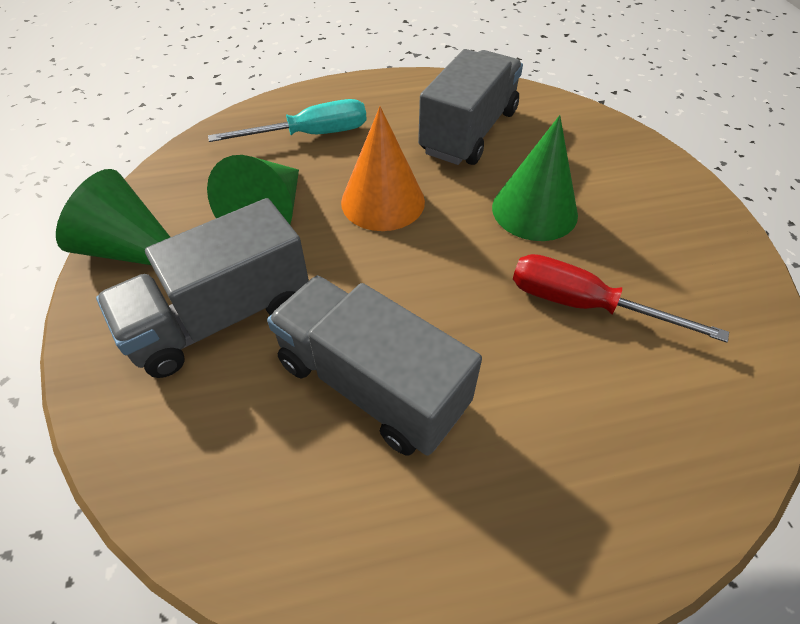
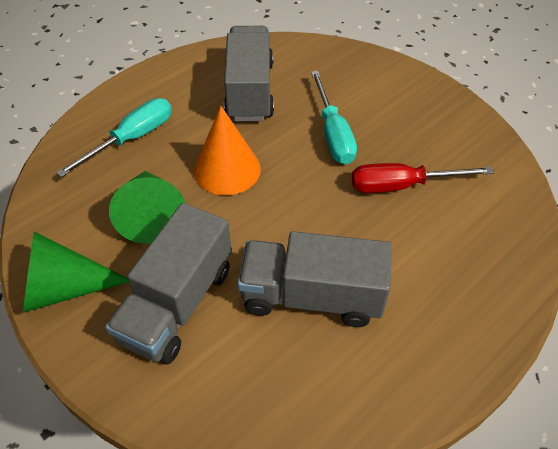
camera: 30 degrees left, 0 degrees up
green cone [492,115,578,241] -> turquoise screwdriver [311,71,357,164]

